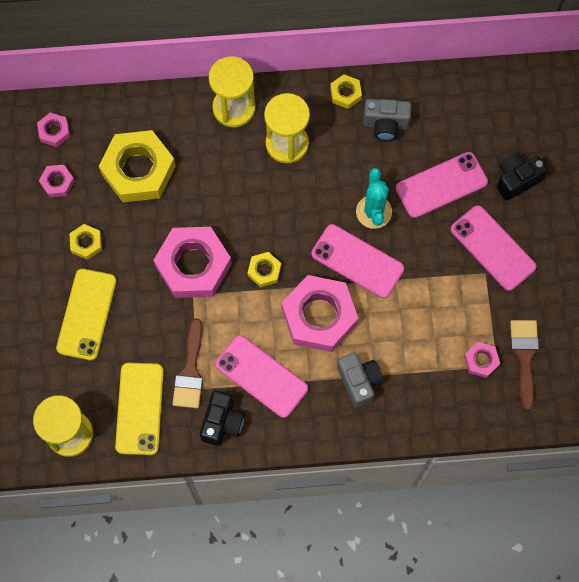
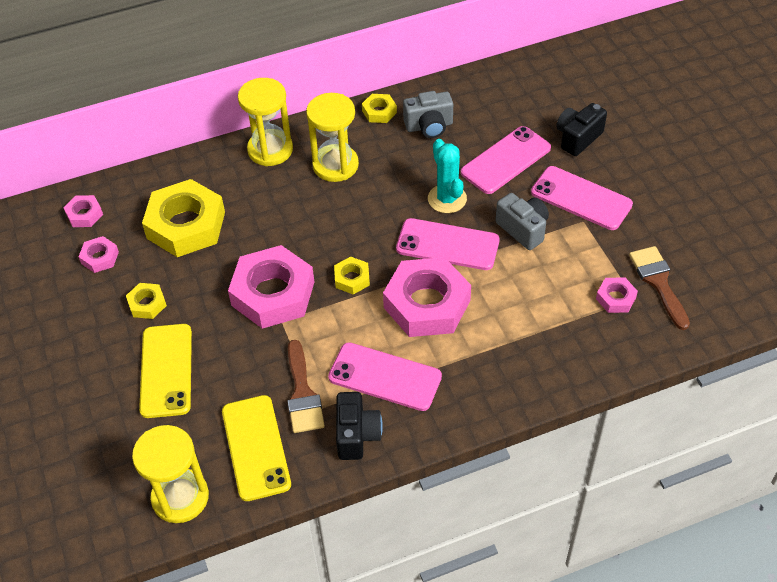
camera: 15 degrees left, 20 degrees down
grey camera [337,353,383,408] -> grey camera moved to [496,193,549,250]

